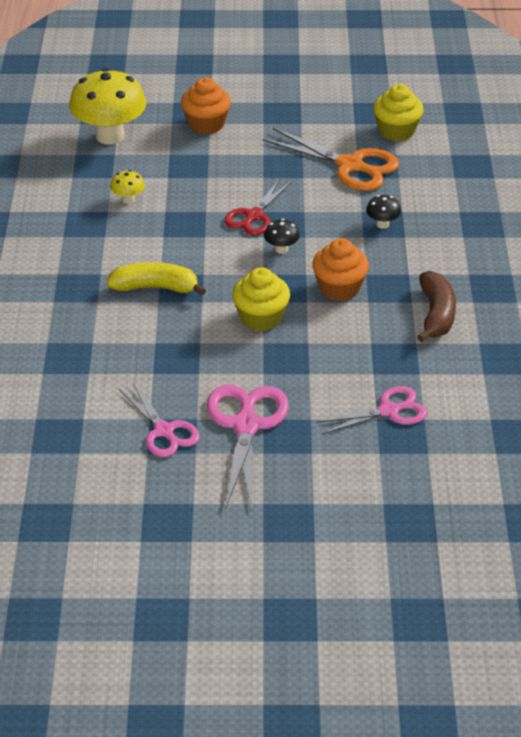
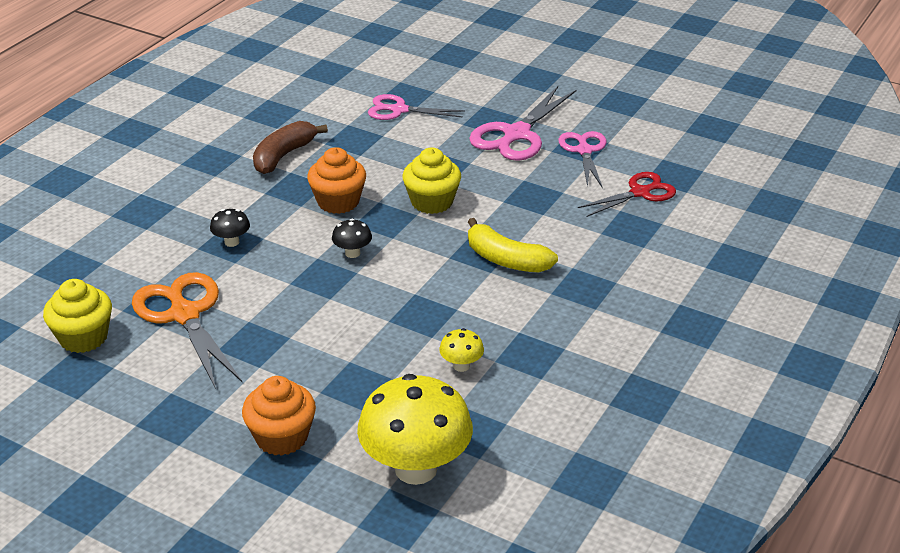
camera: 150 degrees left, 5 degrees down
red scissors [224,178,292,235] -> red scissors moved to [578,172,676,217]

